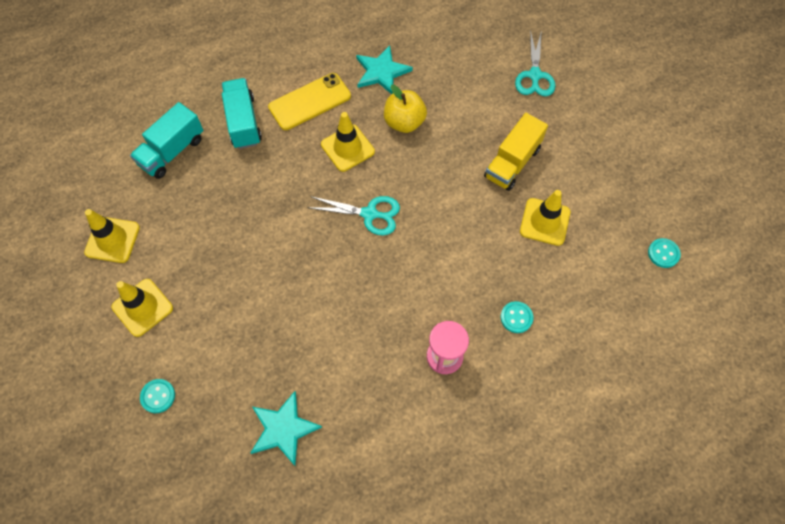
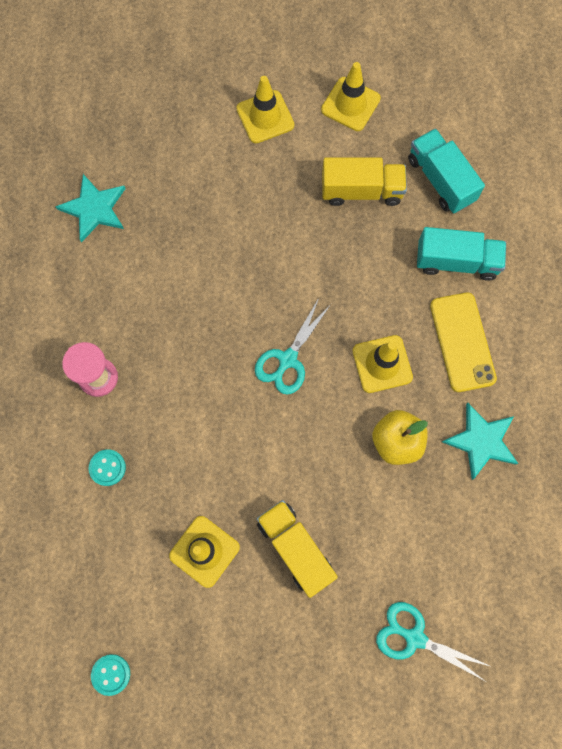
camera: 110 degrees right, 10 degrees up
turquoise button [140,379,175,413] -> none
none -> yellow truck [322,157,407,206]

